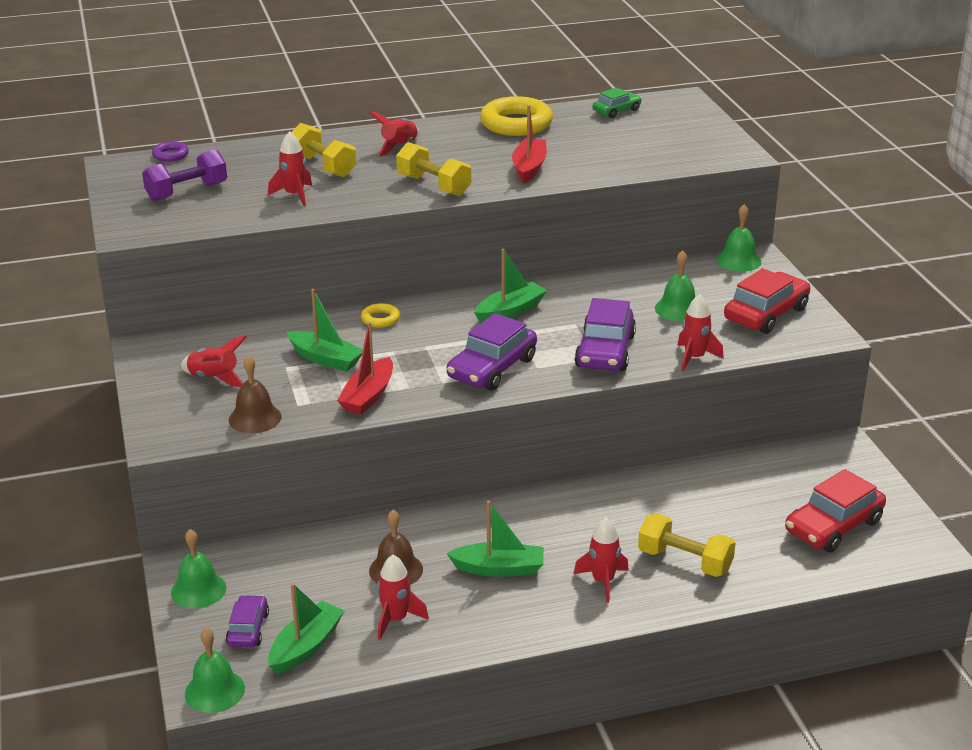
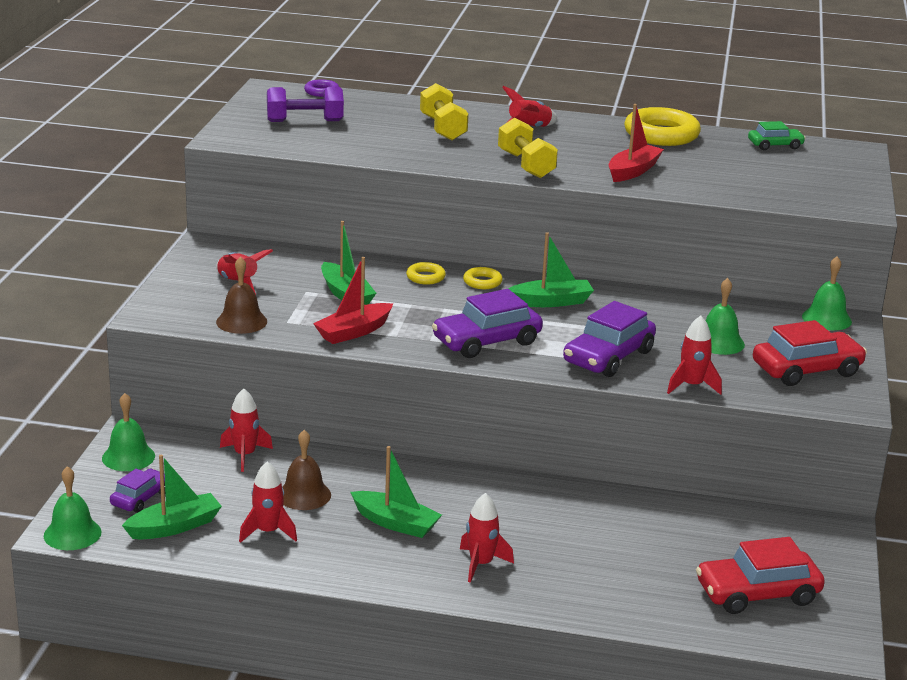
camera: 25 degrees right, 5 degrees down
red rocket [268,131,312,206] -> red rocket moved to [220,388,273,472]
yellow dumbbell [638,513,736,577] -> none
none -> yellow ring [463,267,503,289]

